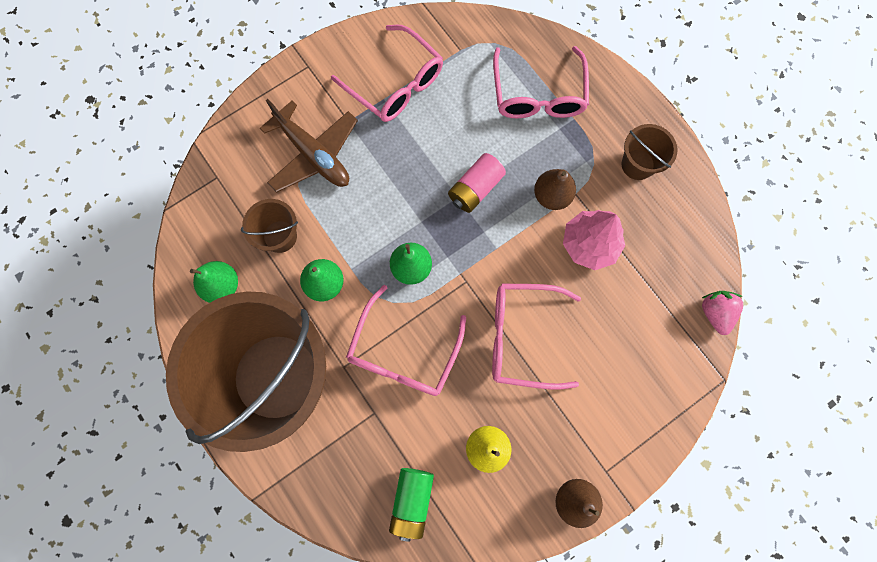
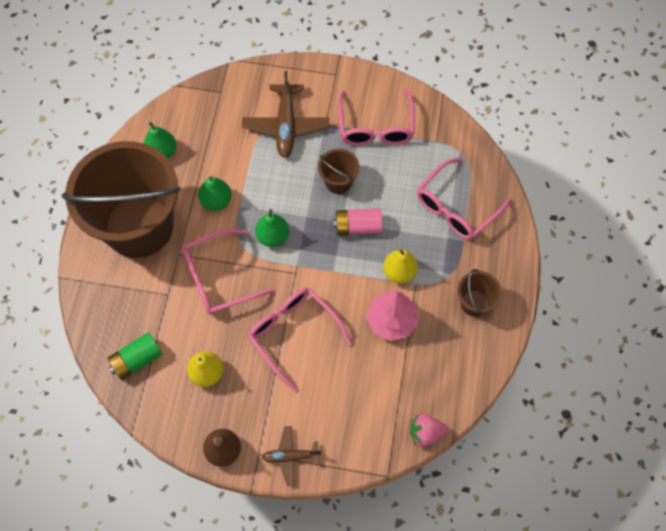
camera: 45 degrees right, 10 degrees down
brown bucket [241,199,298,253] -> brown bucket moved to [318,149,360,194]
brown pear [534,169,576,210] -> yellow pear [383,249,418,284]
pink strawberry [702,291,743,335] -> pink strawberry turned 135 degrees counterclockwise [410,414,448,447]
none -> brown plane [262,426,321,486]

